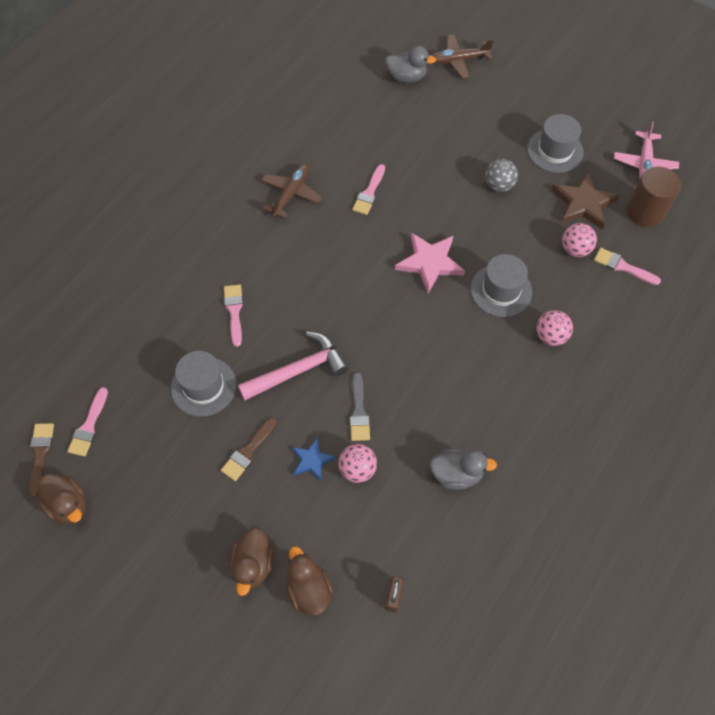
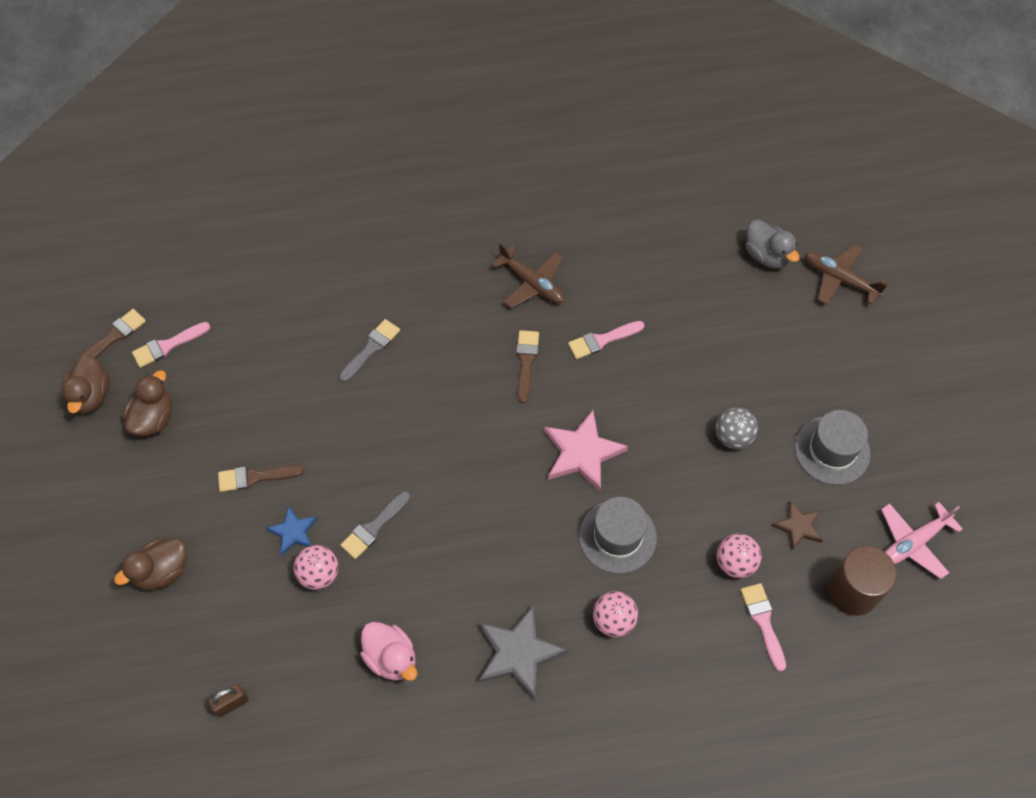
camera: 45 degrees right, 0 degrees up
grey hat [171,351,236,417] -> none
pink brush [224,284,243,347] -> grey brush [339,319,400,382]
pink hammer [238,332,348,400] -> none
brown plane [261,164,322,218] -> brown plane turned 60 degrees clockwise [492,243,565,308]
brown duck [286,546,334,616] -> brown duck moved to [122,370,172,436]
grey duck [429,448,497,490] -> pink duck [360,622,417,681]
brown star [552,172,620,230] -> brown star [772,501,823,550], size x0.58
none -> grey star [479,606,568,700]
none -> brown brush [516,330,539,403]

